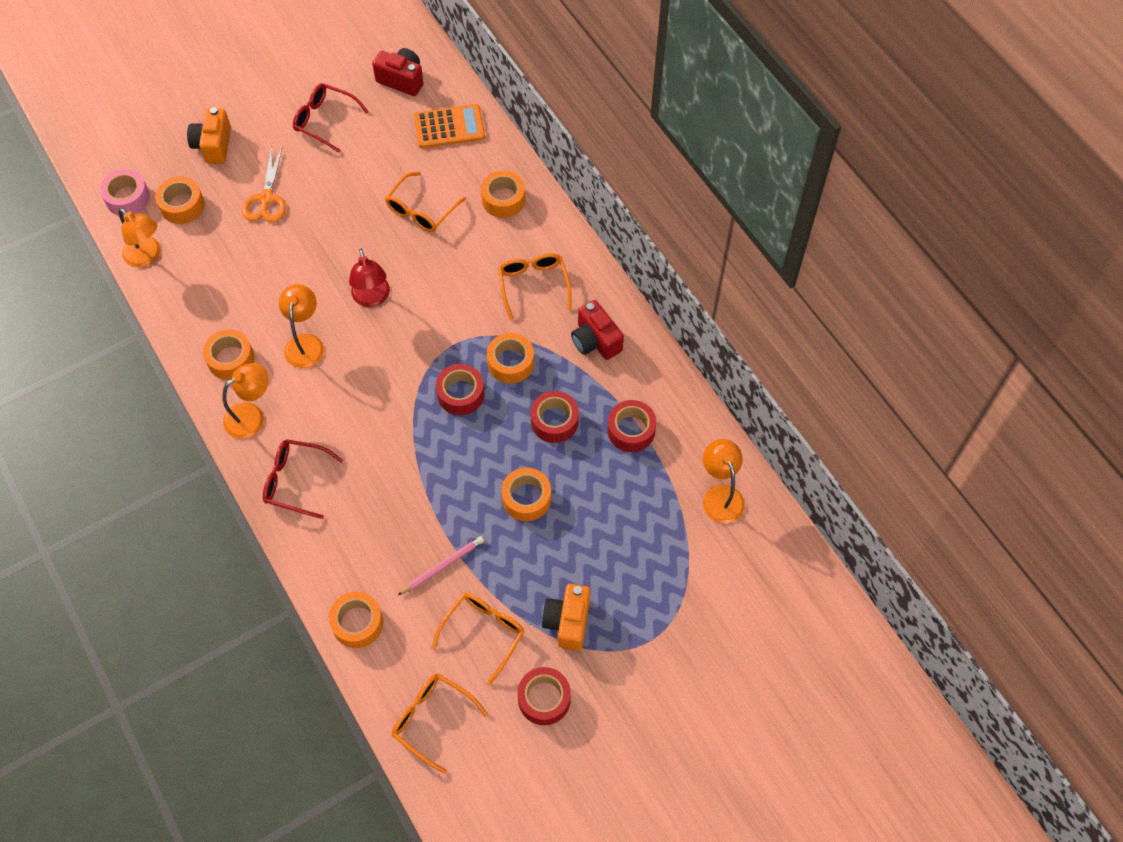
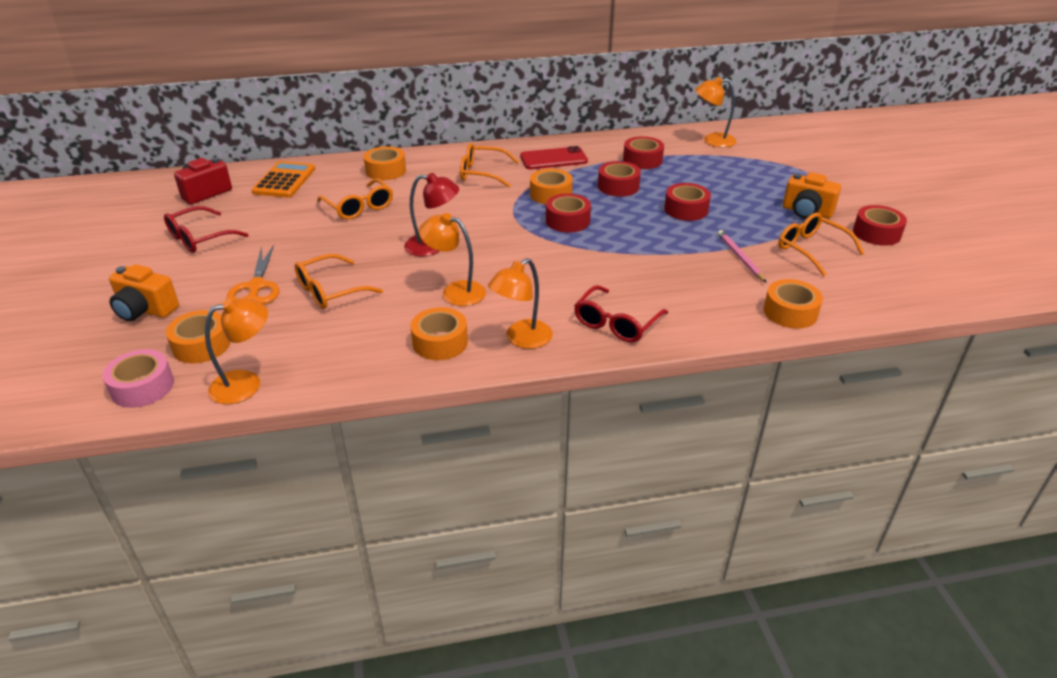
camera: 70 degrees left, 25 degrees down
orange lamp [223,363,269,439] -> orange lamp turned 120 degrees counterclockwise [488,258,553,349]
orange scissors [242,147,286,222] -> orange scissors turned 60 degrees clockwise [227,245,279,304]
orange glasses [391,673,488,774] -> orange glasses moved to [295,254,383,309]
orange tape [501,468,551,521] -> red tape [664,183,711,221]
red camera [571,300,624,360] -> red phone [520,146,588,169]

